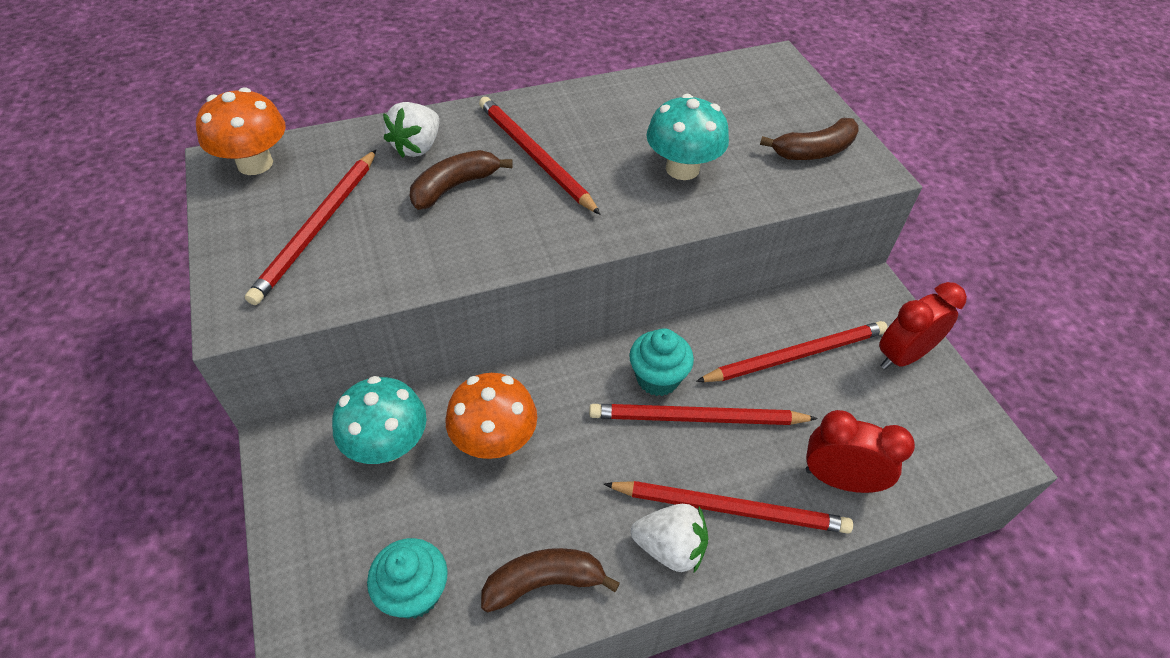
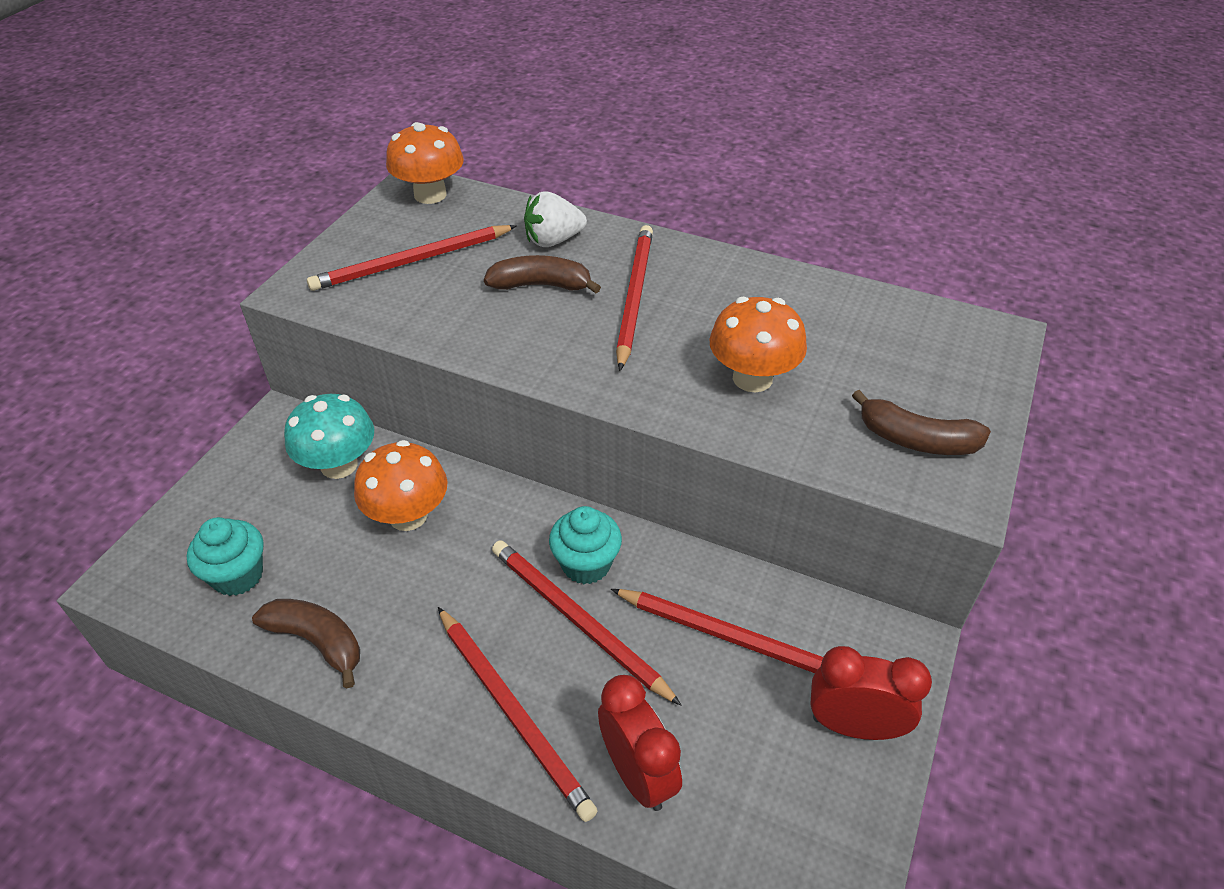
camera: 45 degrees right, 5 degrees down
white strawberry [631,504,708,572] -> none
turquoise mushroom [647,94,729,180] -> orange mushroom [709,296,807,392]

